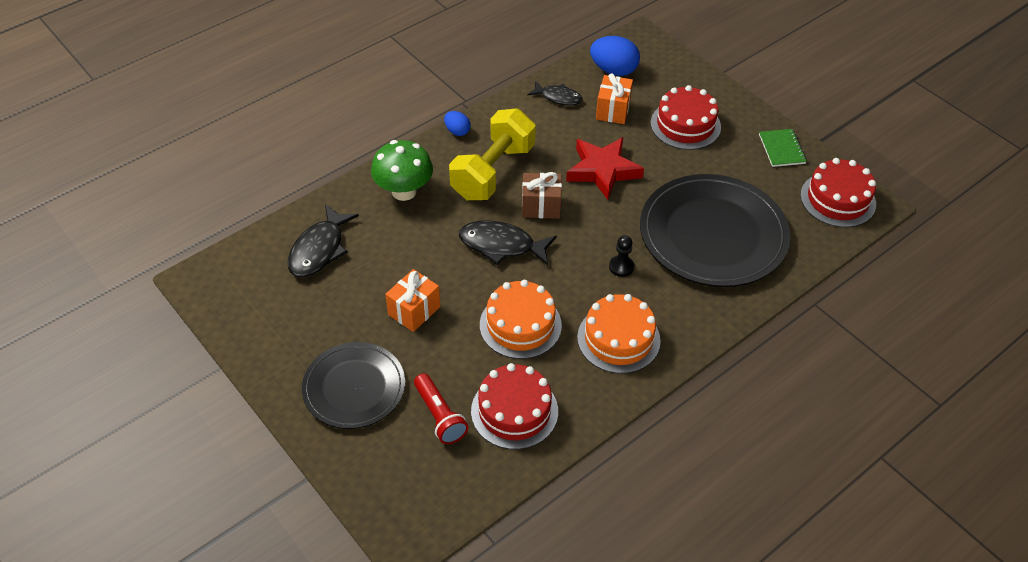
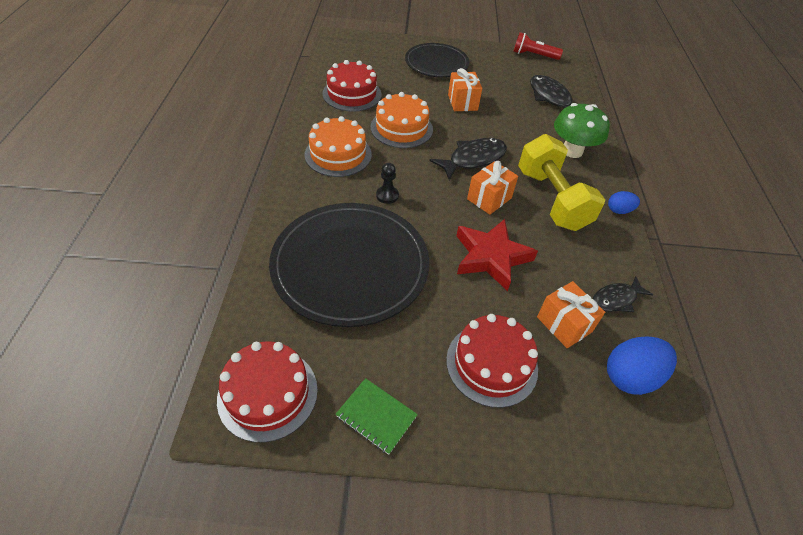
camera: 130 degrees right, 0 degrees up
red flashlight [414,373,468,444] -> red flashlight moved to [513,32,563,60]
brown gift [522,172,562,219] -> orange gift [467,161,518,215]

